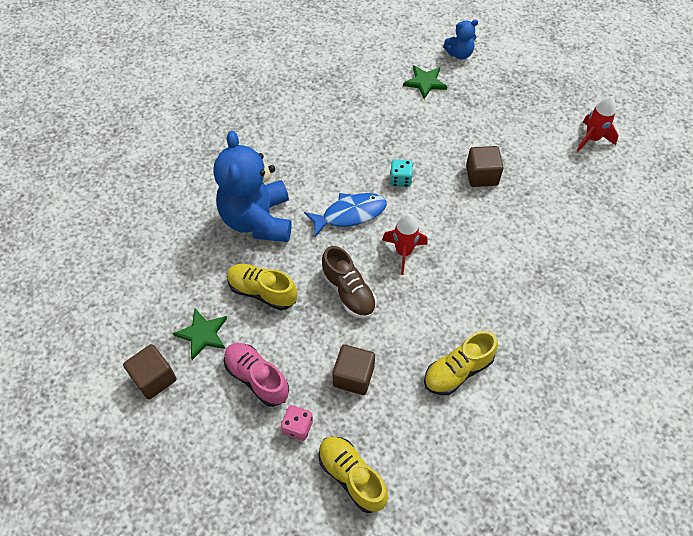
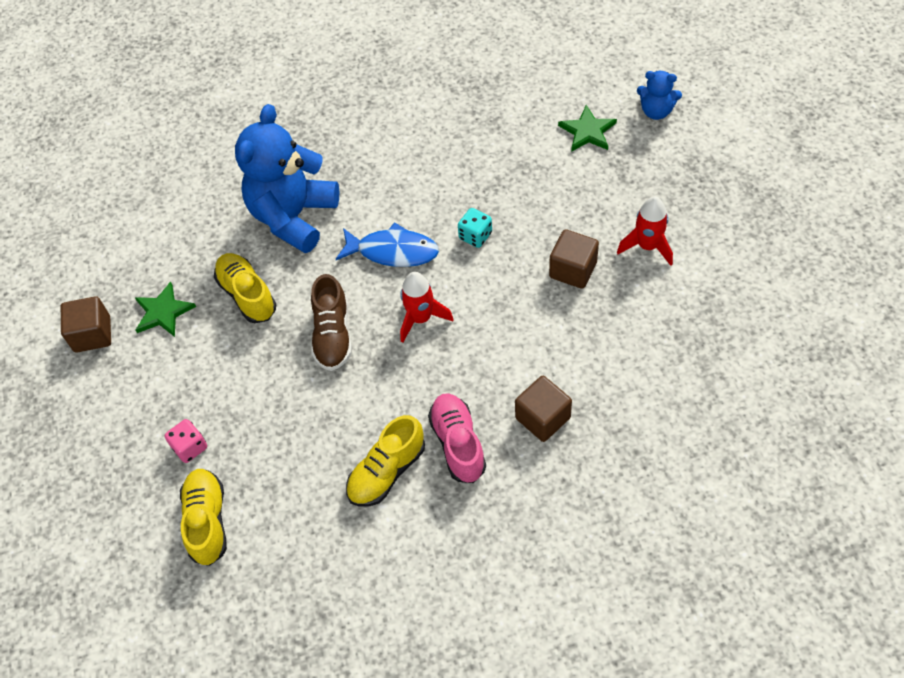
camera: 35 degrees right, 0 degrees up
pink shoe [224,343,289,407] -> pink shoe moved to [428,393,486,483]
brown cube [332,344,375,395] -> brown cube moved to [515,376,572,442]
yellow shoe [424,331,498,395] -> yellow shoe turned 45 degrees counterclockwise [346,415,425,506]
red rocket [577,96,619,152] -> red rocket moved to [617,197,673,266]

